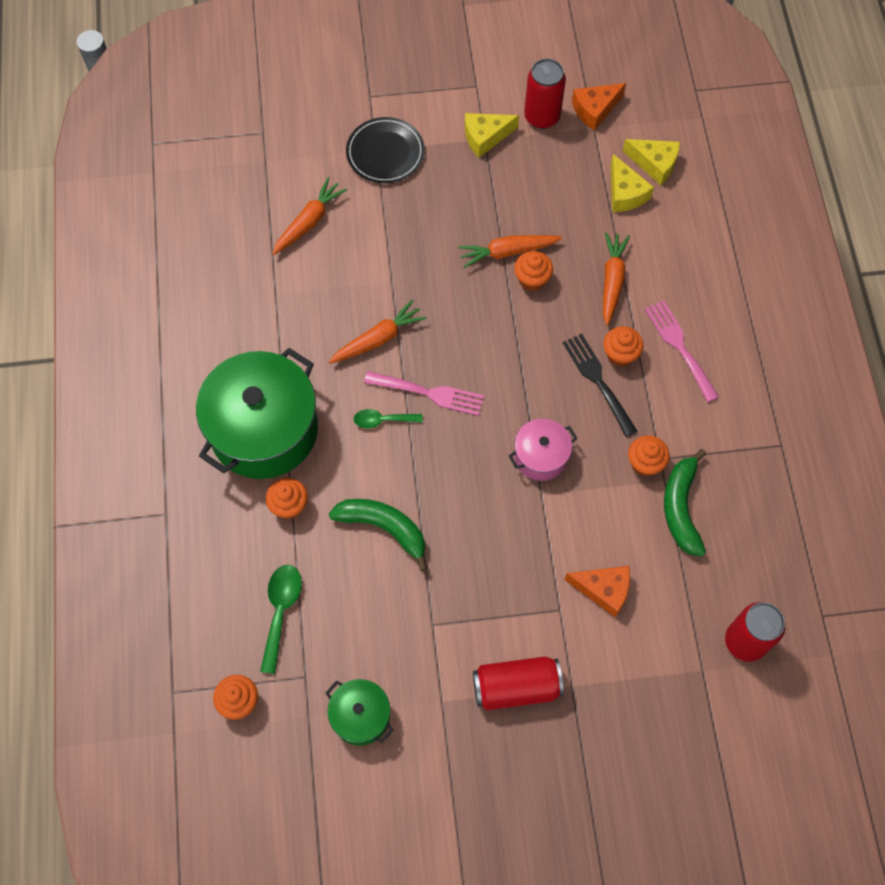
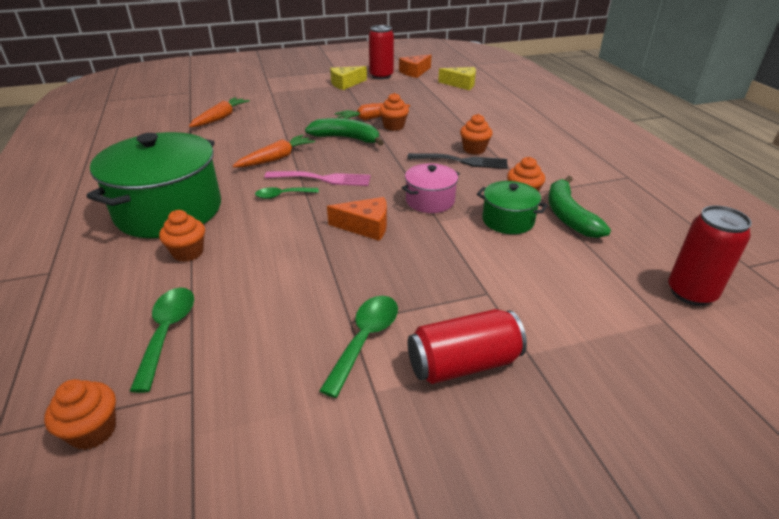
camera: 10 degrees left, 30 degrees down
green pot [326,679,393,746] -> green pot moved to [477,181,548,234]
green banana [329,499,428,572] -> green banana moved to [305,118,384,146]
black plate [346,117,425,183] -> none
black fork [563,333,637,437] -> black fork turned 135 degrees clockwise [407,153,508,169]
orange cheese [565,566,630,618] -> orange cheese moved to [327,197,387,241]
orange carrot [603,232,630,326] -> none
yellow cheese [611,154,654,212] -> none
pink fork [645,300,719,402] -> none
none -> green spoon [319,296,398,398]

